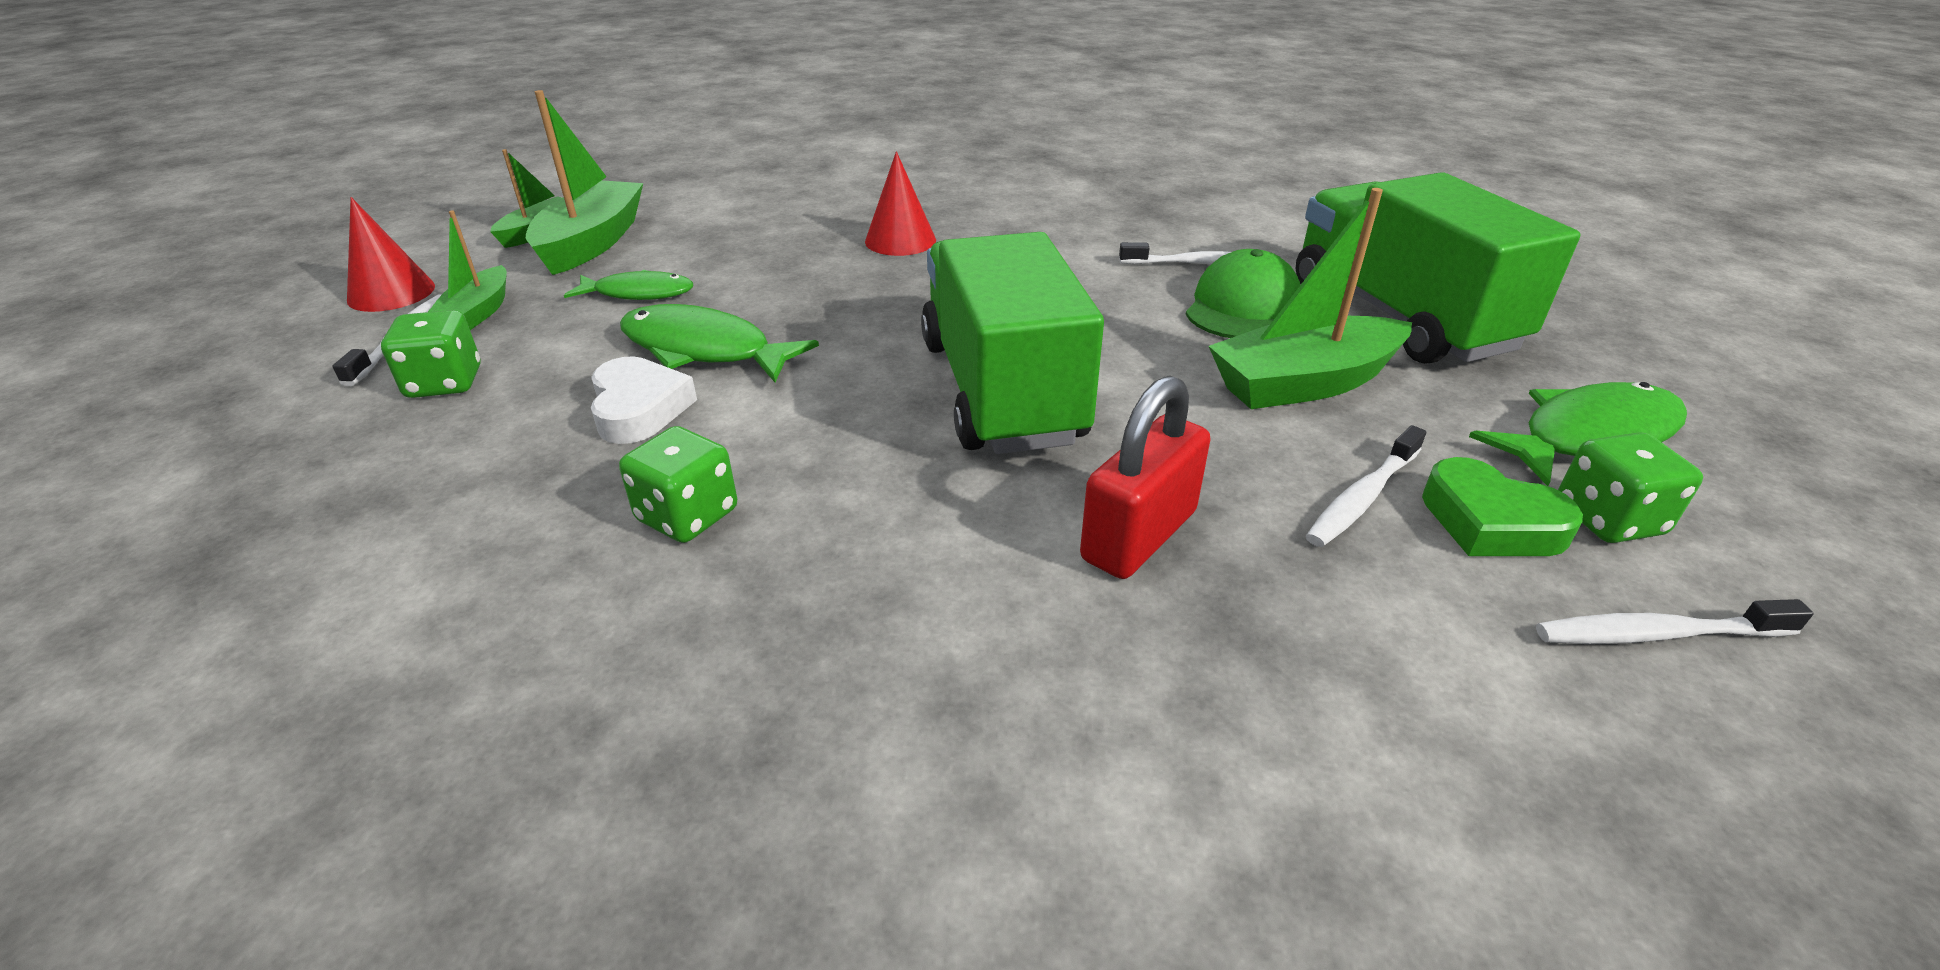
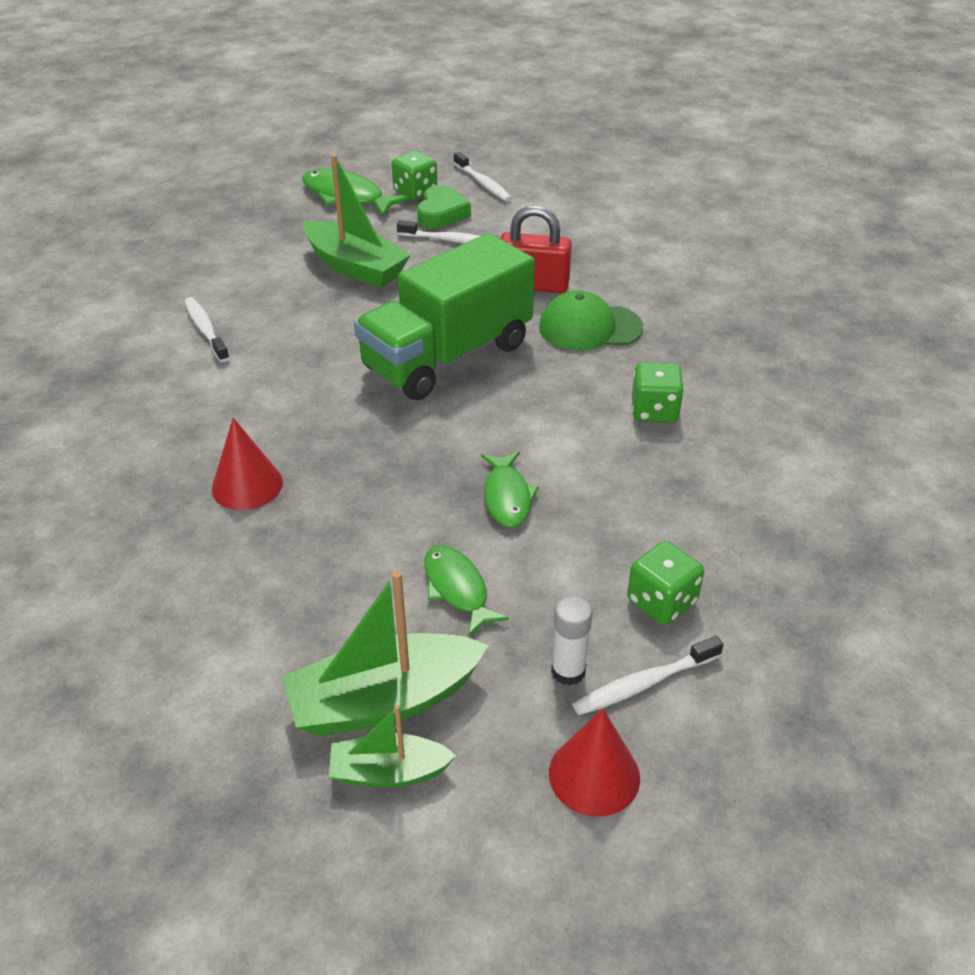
camera: 120 degrees left, 5 degrees up
green boat [428,211,507,330] -> white glue stick [551,596,592,685]
white heart [591,356,697,444] -> none
green fish [620,304,819,382] -> green fish [481,452,539,528], size x0.65
green cap [1186,249,1300,338] -> green cap moved to [539,290,643,351]
green truck [1296,172,1580,364] -> none

